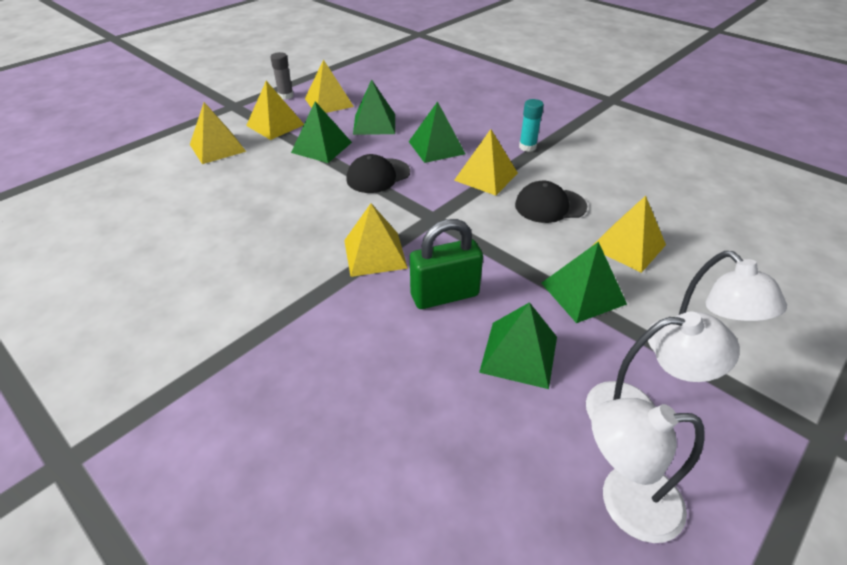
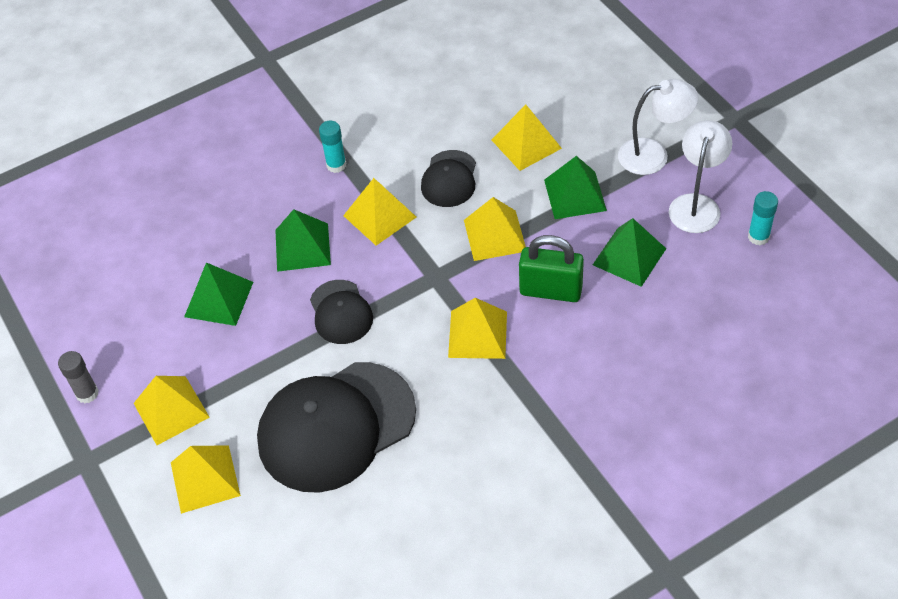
camera: 70 degrees left, 10 degrees up
green pyramid [291,102,352,163] -> none
yellow pyramid [305,59,354,113] -> yellow pyramid moved to [464,197,526,261]
green padlock [410,219,483,309] -> green padlock turned 75 degrees counterclockwise [519,235,584,302]
white lamp [591,398,705,543] -> turquoise glue stick [748,191,778,246]
none -> black cap [257,362,416,493]

